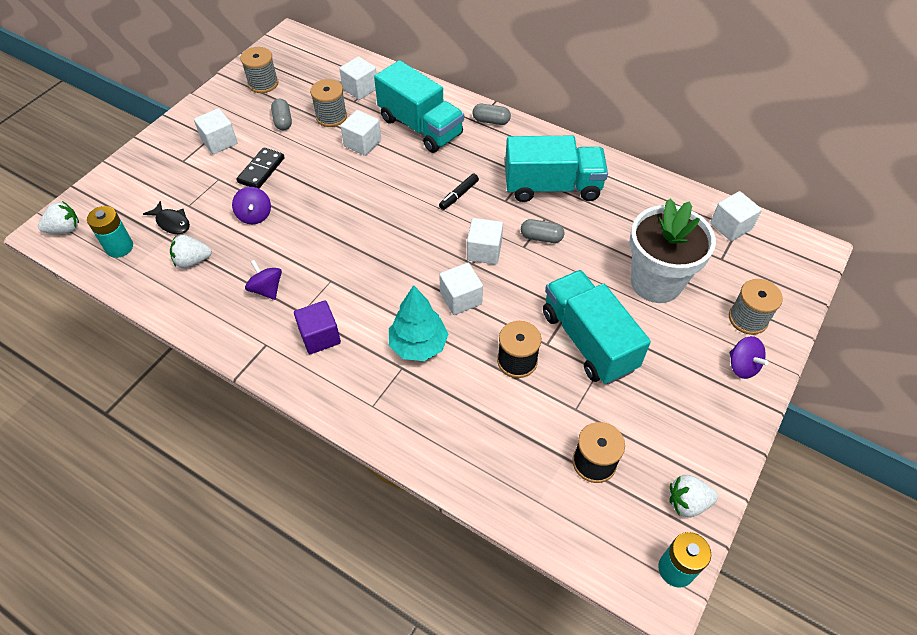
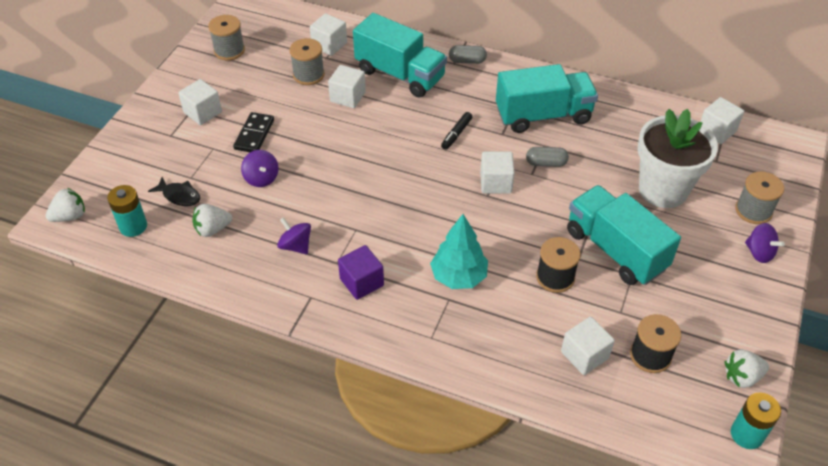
camera: 10 degrees left, 5 degrees down
grey capsule [271,99,292,130] -> none
white cube [439,263,483,315] -> white cube moved to [561,317,615,375]

